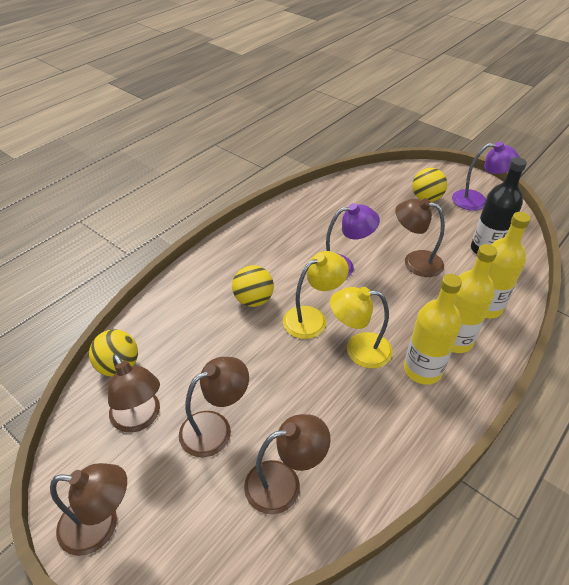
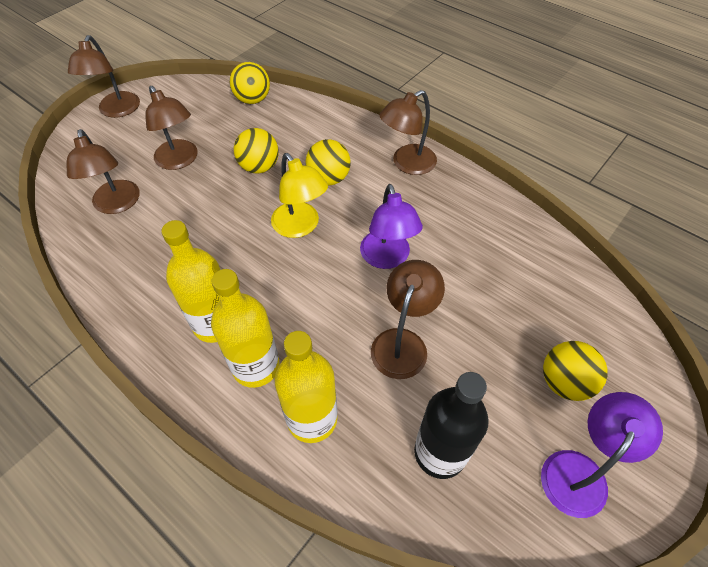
camera: 90 degrees right, 10 degrees up
brown lamp [108,354,160,433] -> brown lamp moved to [379,90,437,175]
yellow lamp [330,287,393,369] -> none
purple lamp [452,142,520,211] -> purple lamp turned 150 degrees counterclockwise [541,392,663,518]
none -> yellow ball [234,128,279,174]

